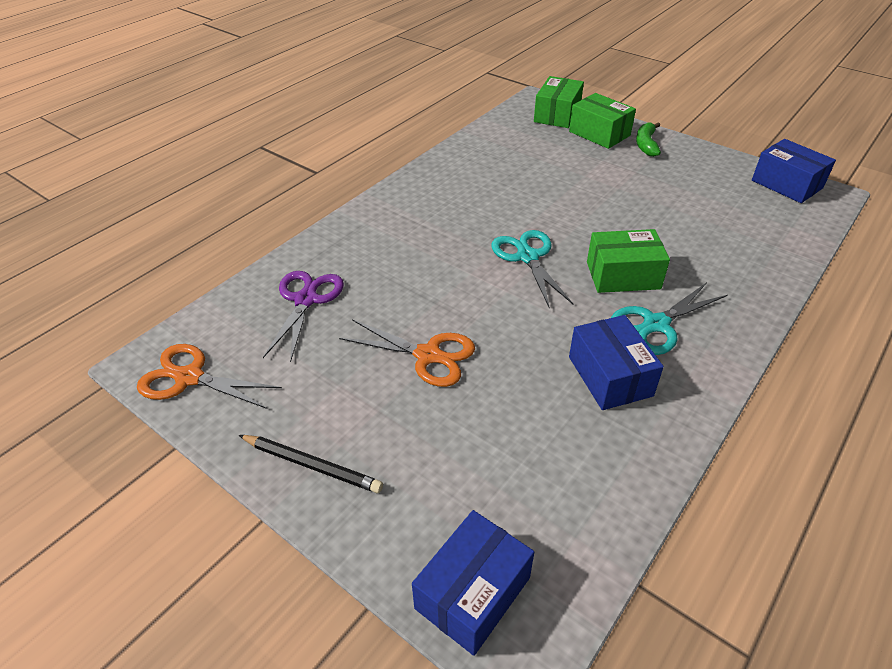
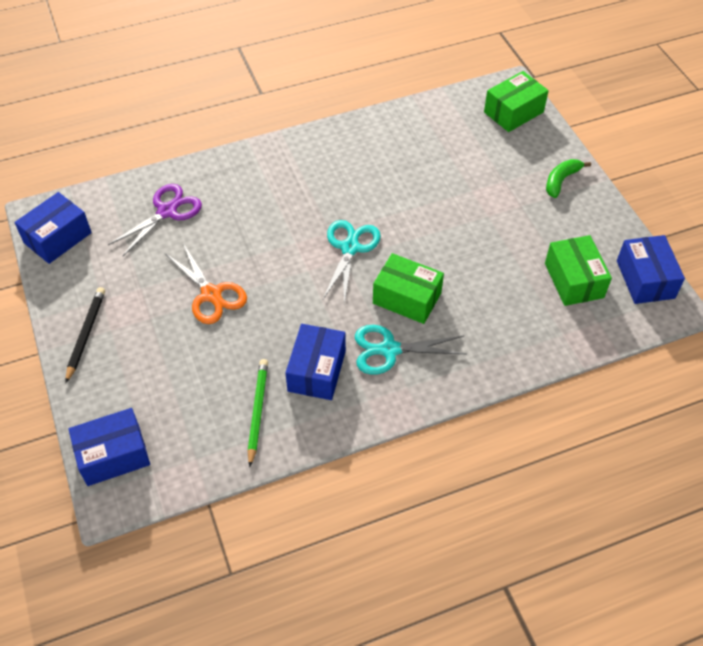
camera: 30 degrees right, 10 degrees up
orange scissors [137,344,282,409] -> blue box [14,192,92,264]
black pencil [239,435,383,493] -> black pencil turned 135 degrees counterclockwise [65,287,105,383]
green box [569,93,636,149] -> green box moved to [545,235,612,306]
none -> green pencil [248,359,268,467]

